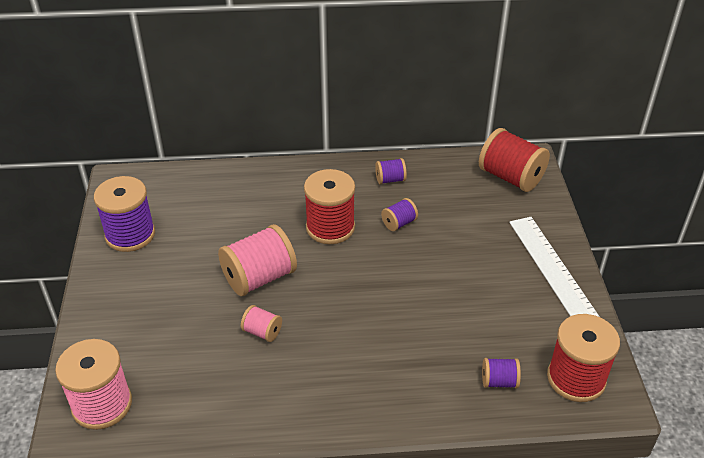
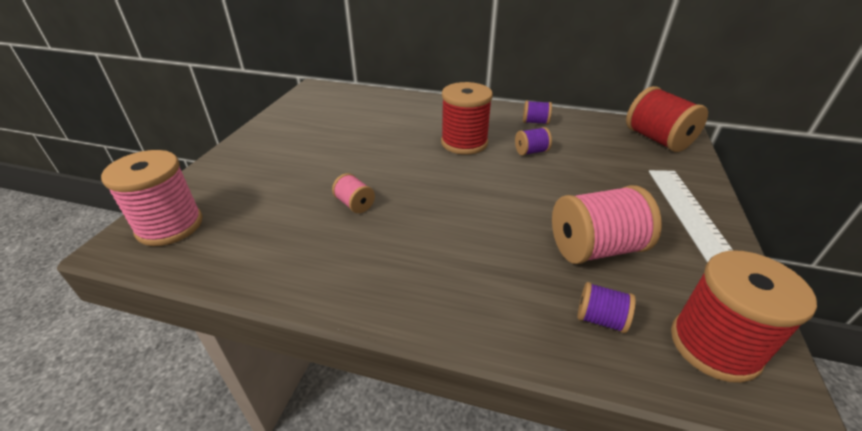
camera: 20 degrees right, 5 degrees down
purple spool [94,176,155,252] -> none
pink spool [218,224,297,296] -> pink spool moved to [552,185,662,264]

